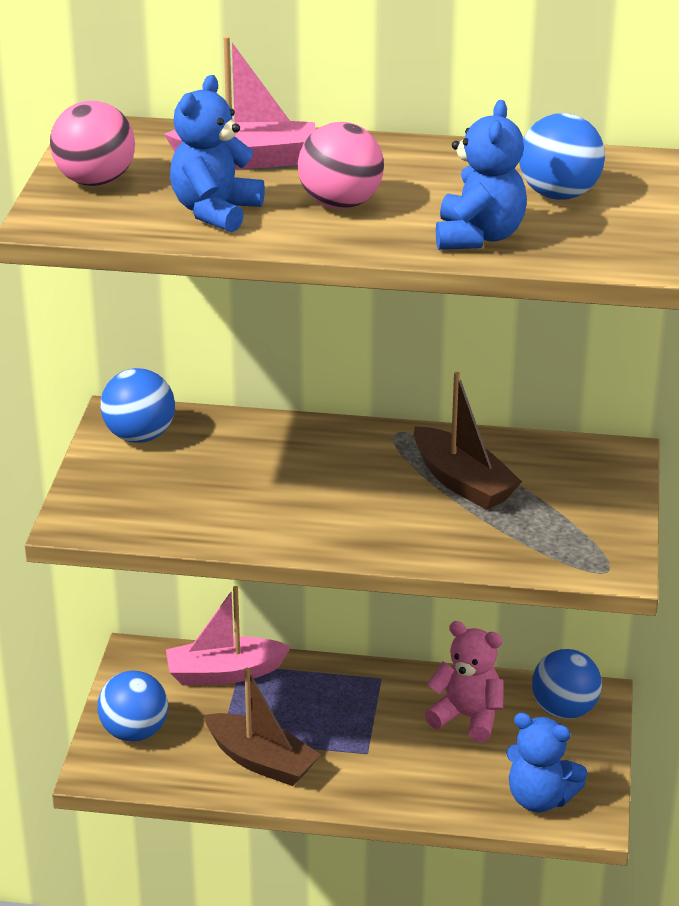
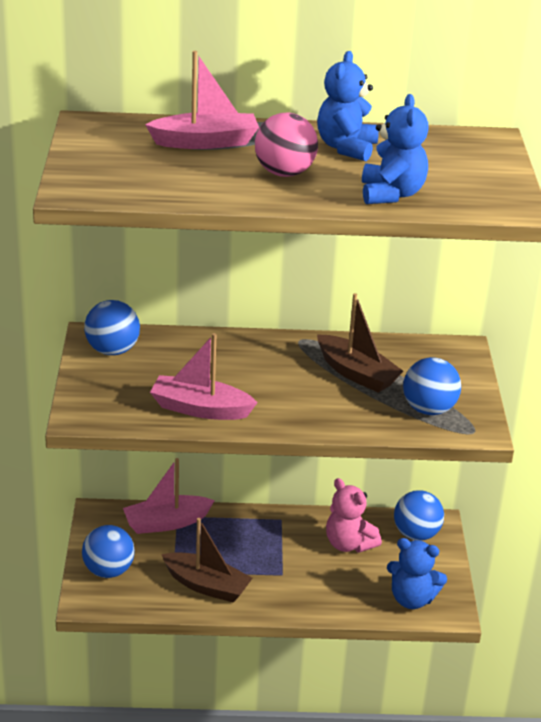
camera: 10 degrees left, 0 degrees up
pink ball [50,100,135,186] -> none
blue teddy bear [170,75,265,232] -> blue teddy bear moved to [317,51,379,161]
pink teddy bear [425,621,504,743] -> pink teddy bear turned 150 degrees counterclockwise [326,478,382,553]
blue ball [519,113,605,200] -> blue ball moved to [403,357,461,415]
none -> pink boat [150,333,258,420]

